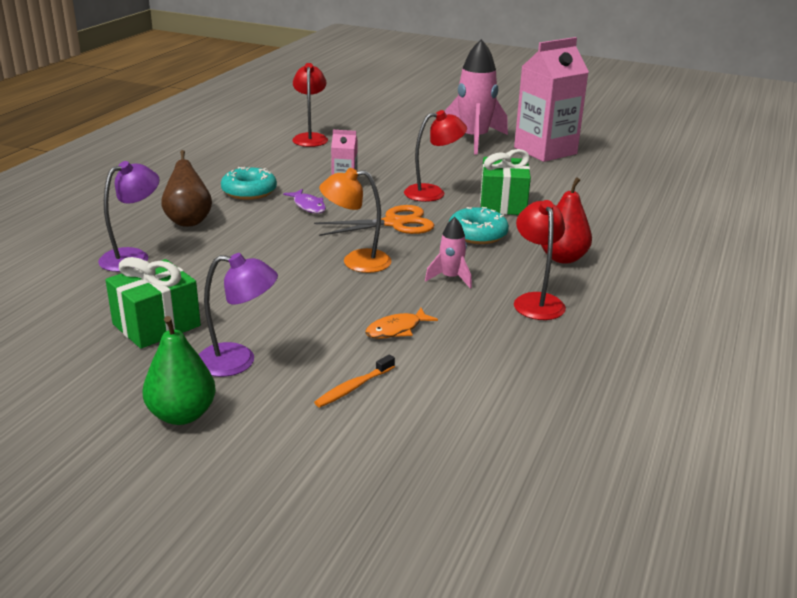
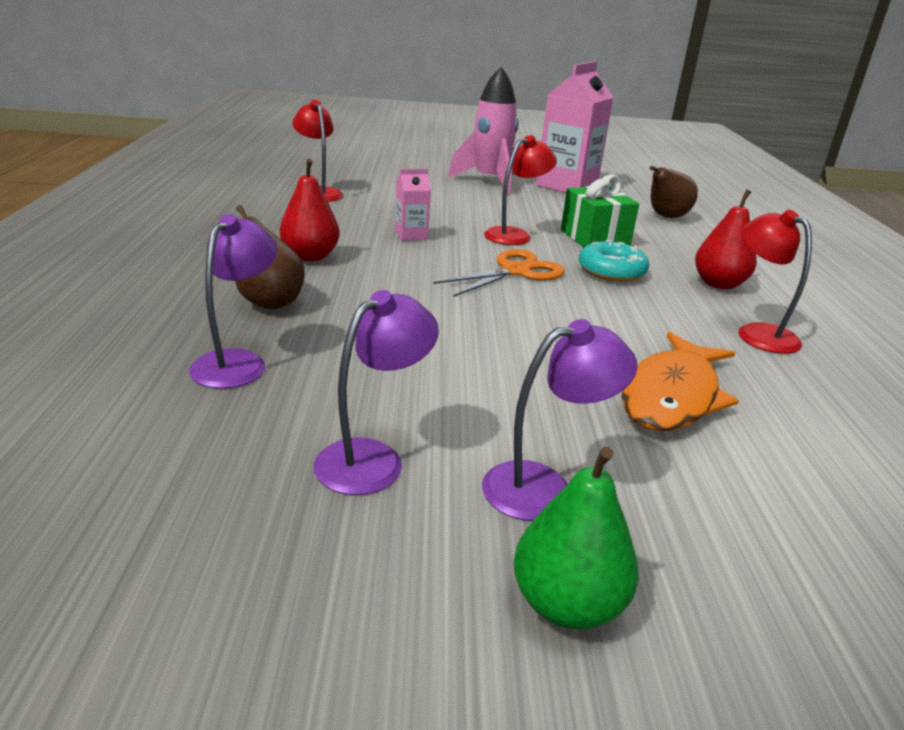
camera: 25 degrees left, 0 degrees up
green gift [106,257,201,349] -> purple lamp [313,290,439,495]
turquoise donut [221,167,277,200] -> red pear [280,159,340,261]
purple fish [283,189,326,213] -> none
orange toothbrush [314,354,395,407] -> none
orange lamp [319,168,391,273] -> none
orange fish [365,308,438,339] -> orange fish [622,332,739,431], size x1.98
pink rocket [425,217,472,289] -> none
none -> brown pear [649,166,698,218]

